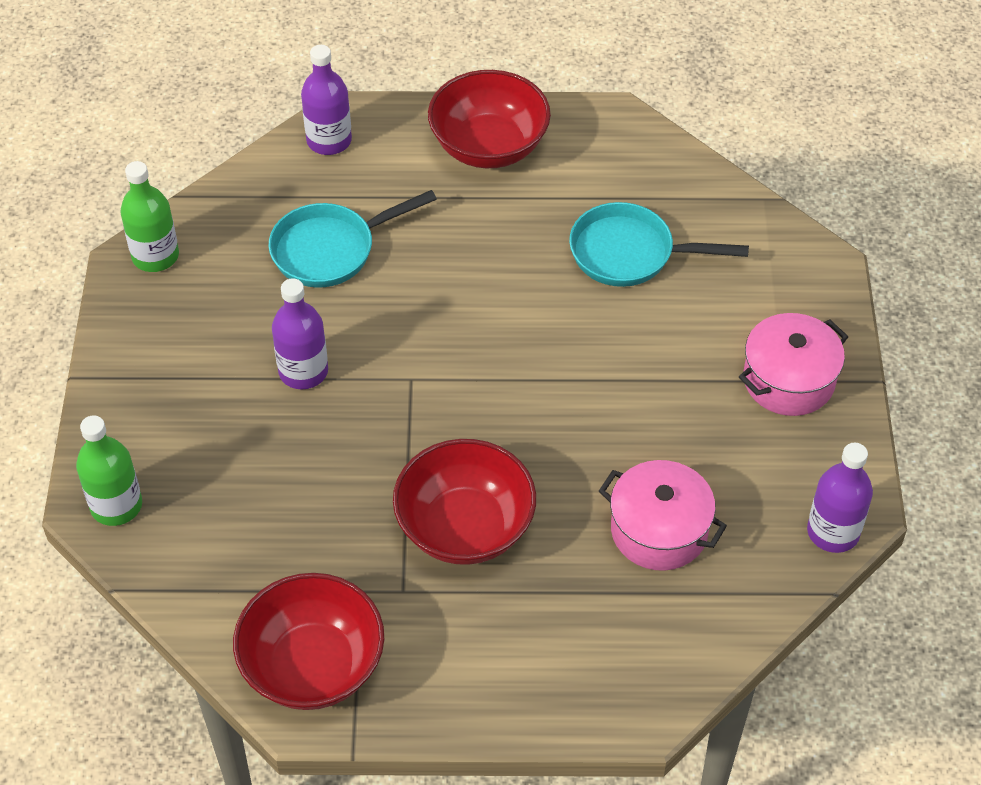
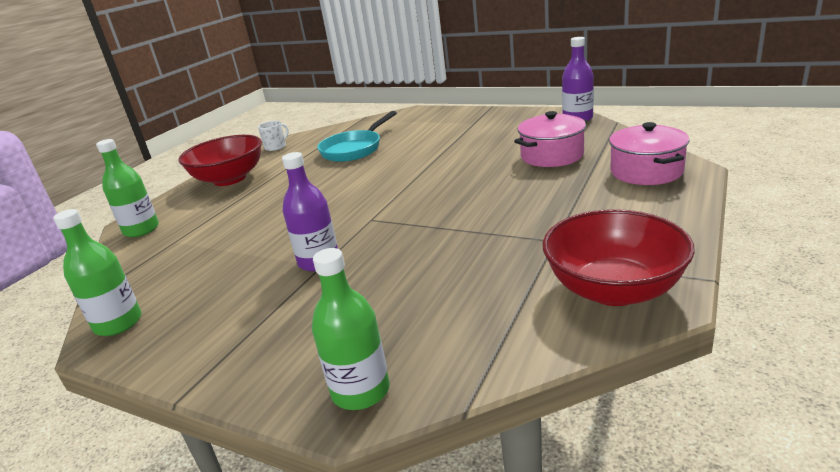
camera: 60 degrees left, 25 degrees down
turquoise pan [269,190,437,288] -> none
purple bottle [301,45,352,155] -> green bottle [96,139,159,237]
red bowl [393,439,536,565] -> none
pink pot [739,313,848,416] -> pink pot moved to [609,122,690,185]
none -> white mug [258,121,289,151]

